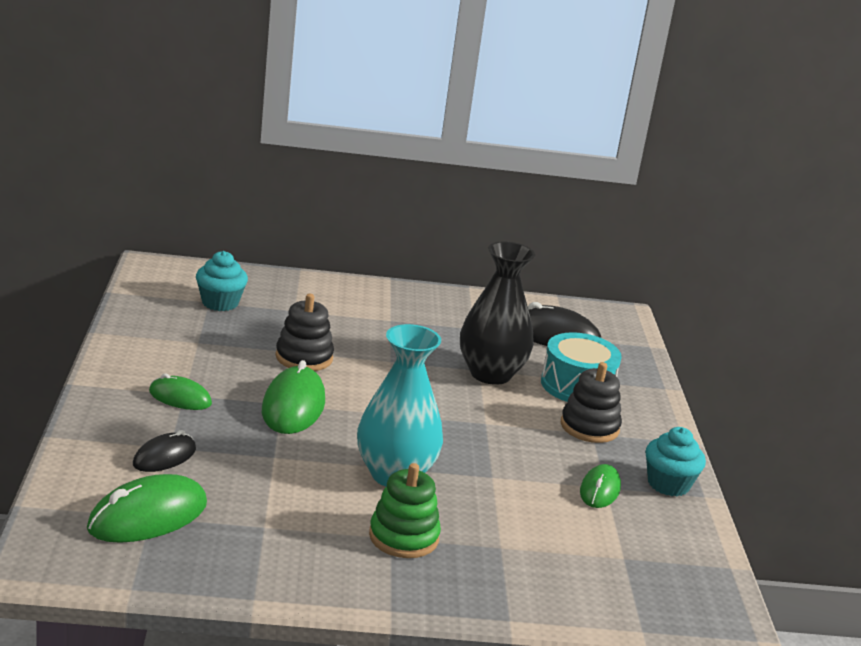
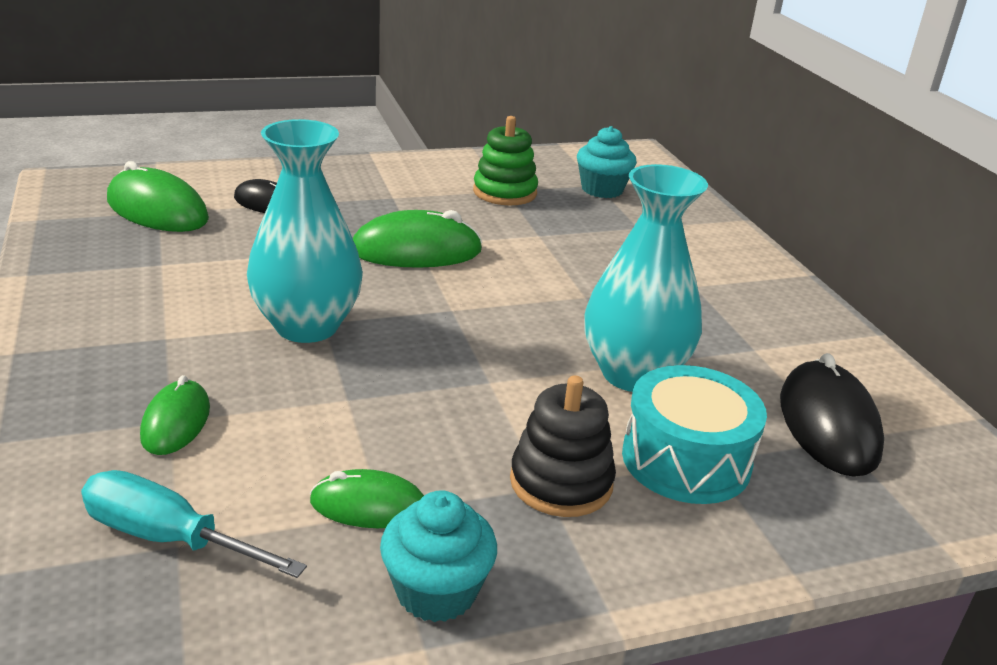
camera: 75 degrees right, 5 degrees up
green mouse [149,373,212,410] -> green mouse moved to [140,375,210,455]
black stacking toy [275,294,334,371] -> none
green stacking toy [369,463,441,558] -> green stacking toy moved to [473,116,538,205]
black vase [460,241,535,385] -> turquoise vase [584,164,708,392]
none -> turquoise screwdriver [81,470,307,578]

